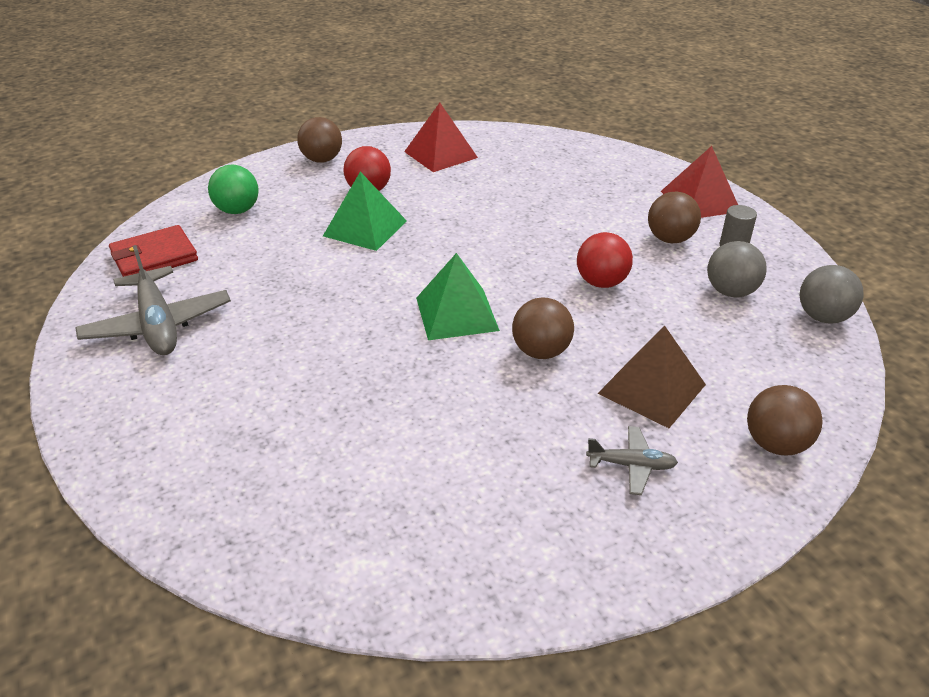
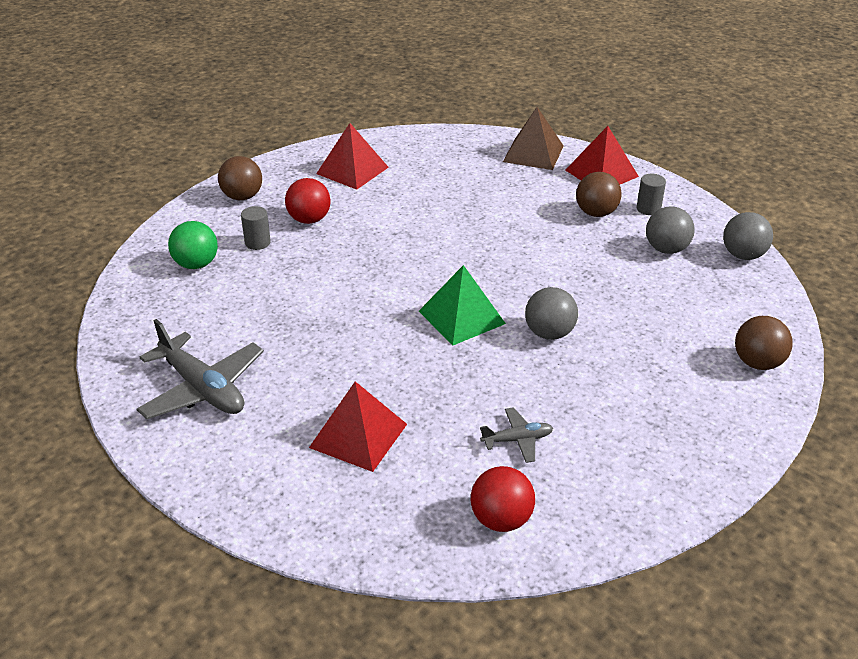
camera: 20 degrees left, 0 degrees up
red wallet [109,225,198,277] -> none
green pyramid [323,172,407,251] -> none
brown ball [512,297,574,359] -> grey ball [525,287,578,340]
red ball [577,232,633,288] -> red ball moved to [471,466,535,532]
grey plane [586,426,678,495] -> grey plane moved to [480,407,553,463]
brown pyramid [597,325,706,428] -> brown pyramid moved to [503,107,564,170]
none -> grey cylinder [241,206,271,250]
none -> red pyramid [309,381,407,472]

